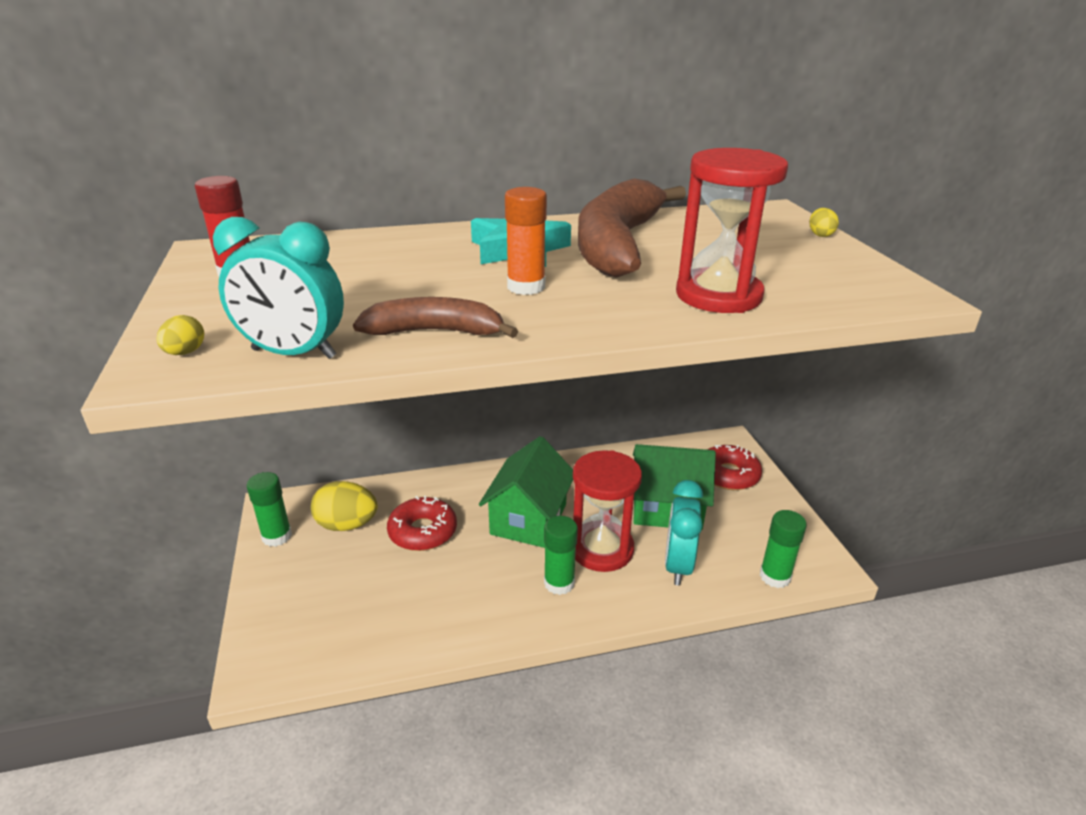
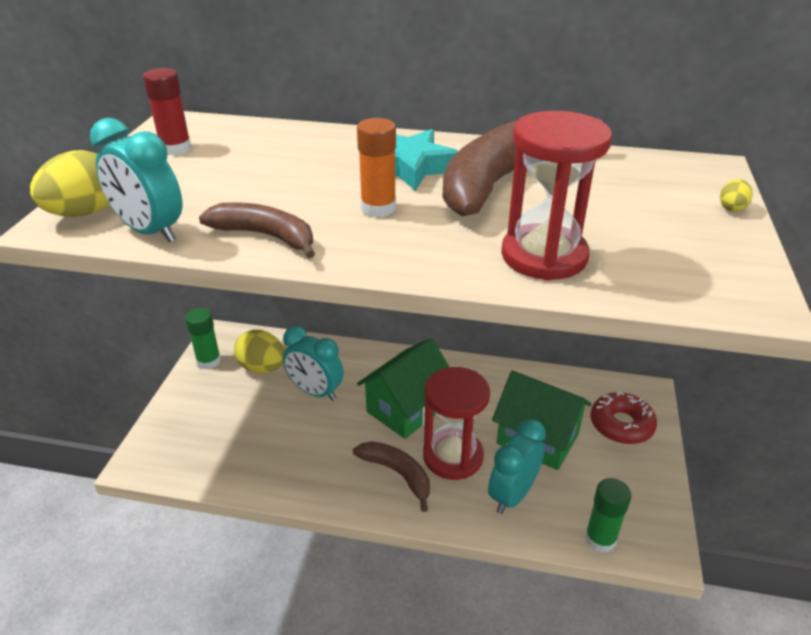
camera: 25 degrees right, 5 degrees up
yellow egg [157,315,204,355] -> yellow egg [30,150,109,217], size x2.11
red donut [387,496,457,551] -> turquoise clock [283,326,344,401]
green glue stick [544,516,578,595] -> brown banana [353,441,430,512]

